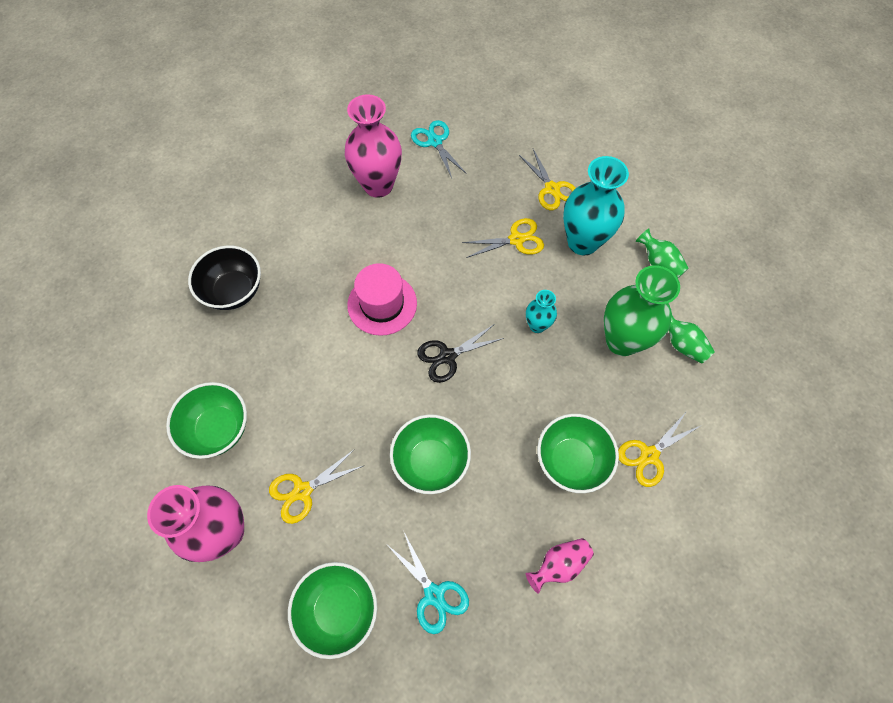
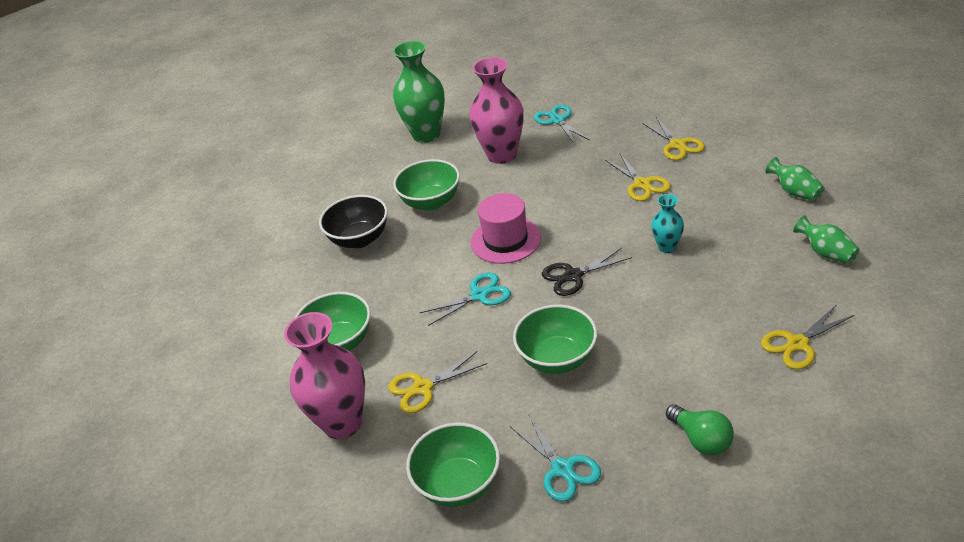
camera: 10 degrees right, 25 degrees down
yellow scissors [462,218,544,258] -> yellow scissors turned 75 degrees clockwise [605,154,671,201]
pink vase [526,538,594,594] -> green light bulb [666,404,734,456]
green bowl [537,414,619,493] -> green bowl moved to [393,159,460,211]
turquoise vase [563,156,629,255] -> none
green vase [604,265,680,356] -> green vase moved to [393,41,445,143]
none -> turquoise scissors [420,272,511,326]

